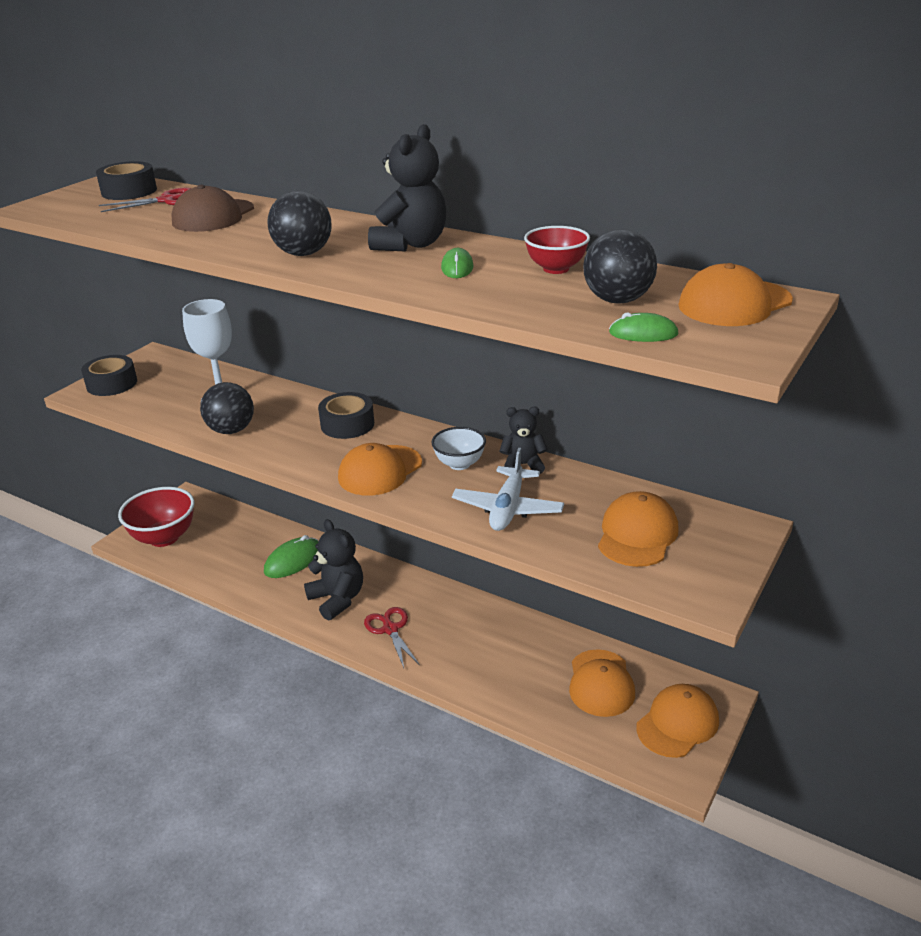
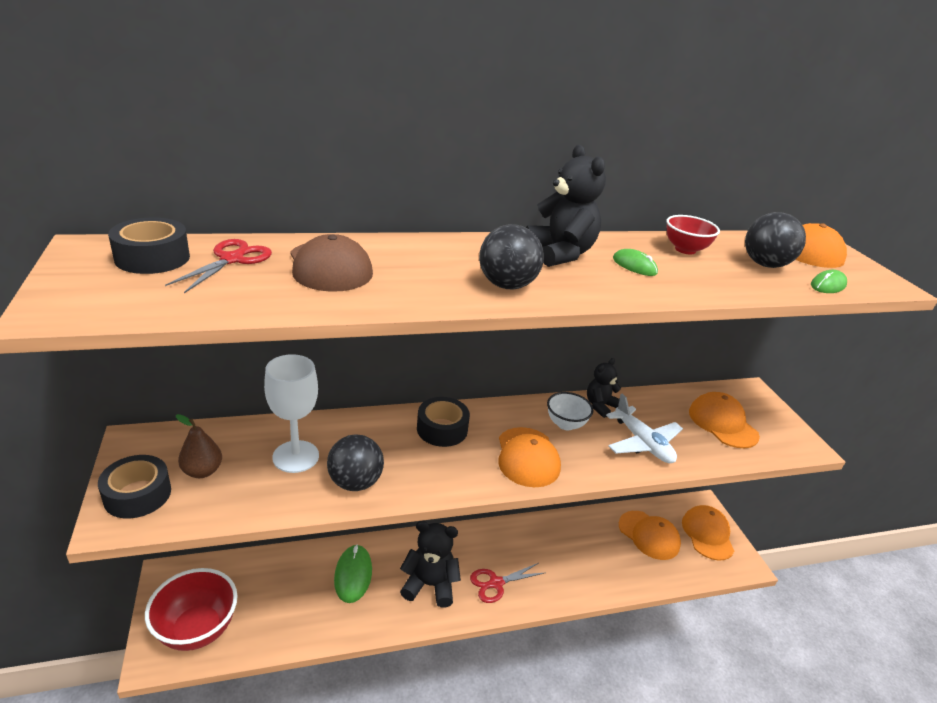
camera: 50 degrees left, 0 degrees up
red scissors [364,607,420,668] -> red scissors turned 45 degrees counterclockwise [470,563,544,603]
none -> brown pear [176,414,222,478]

